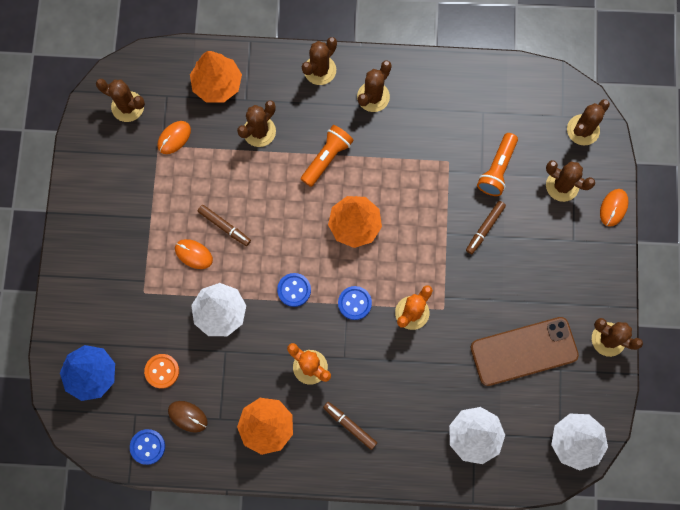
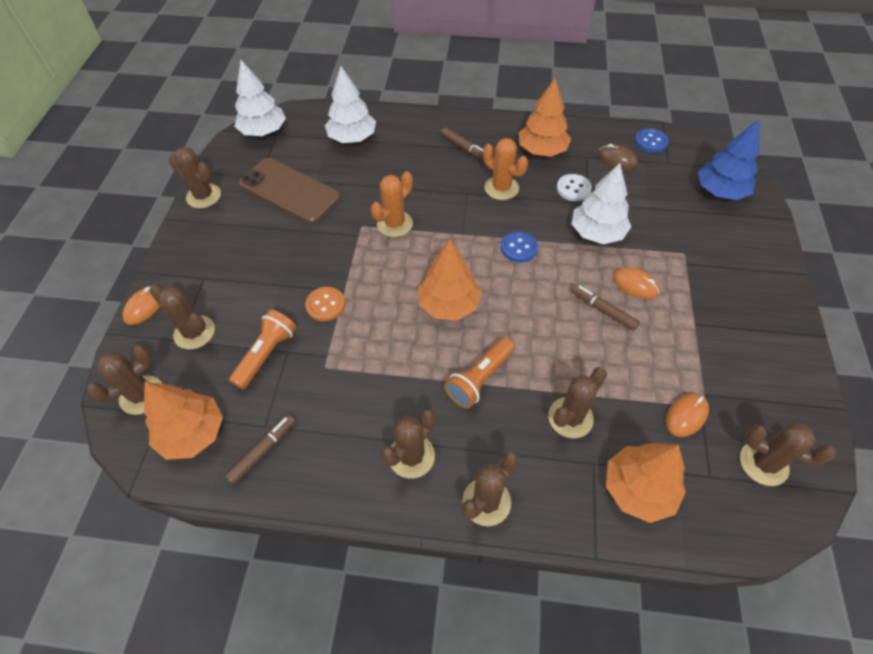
camera: 175 degrees left, 20 degrees down
orange button [144,354,179,389] -> orange button moved to [305,287,345,321]
blue button [338,286,372,320] -> none
brown marker [466,201,506,254] -> brown marker moved to [225,414,295,485]
brown phone [471,317,579,386] -> brown phone turned 45 degrees clockwise [239,158,341,224]
none -> orange tree [144,382,223,460]
none -> white button [557,174,592,201]

